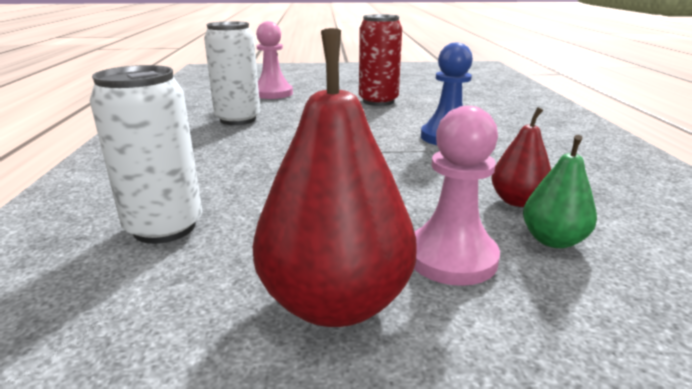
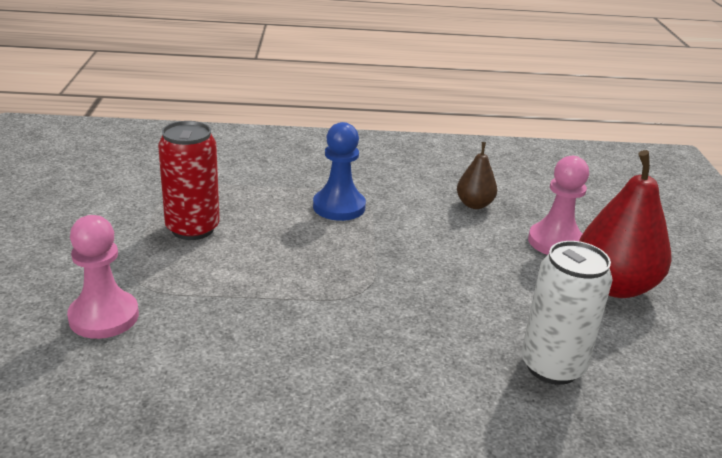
camera: 90 degrees left, 5 degrees up
white can [204,21,260,125] -> none
red pear [491,107,551,207] -> brown pear [457,142,497,209]
green pear [523,135,597,248] -> none

